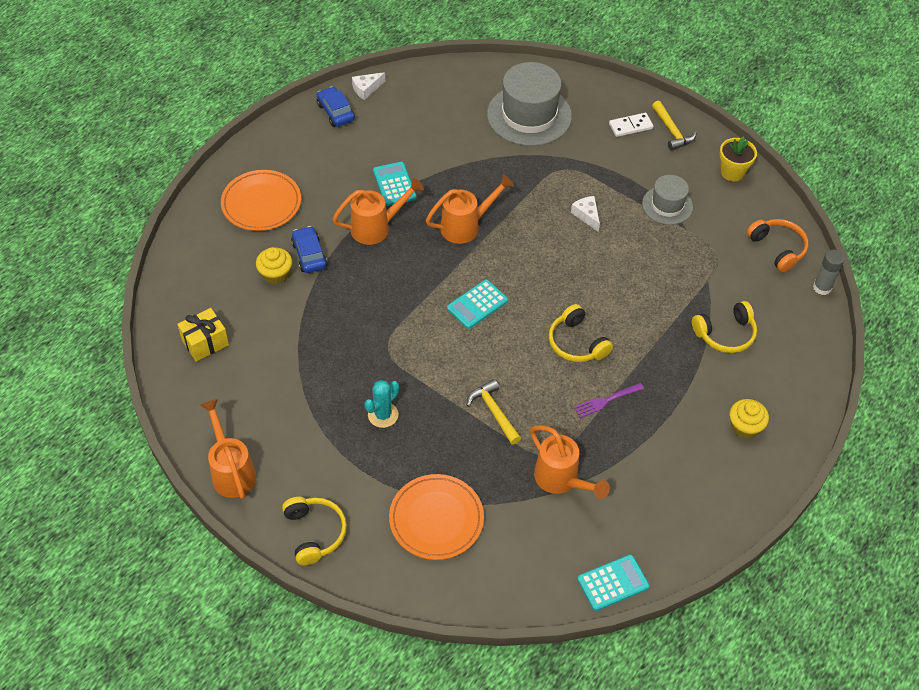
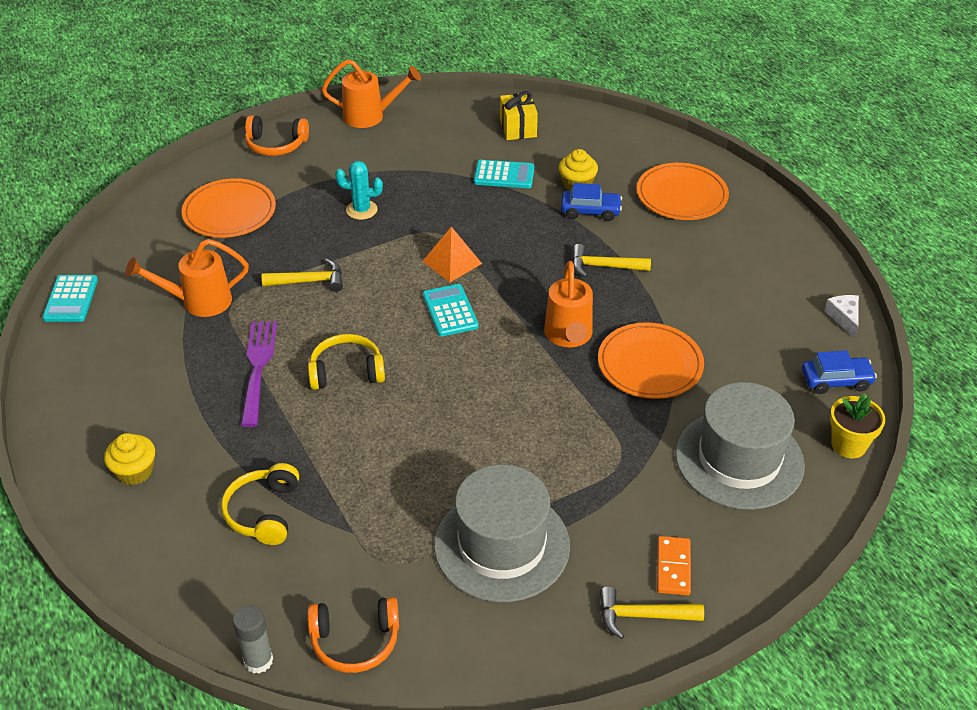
camera: 115 degrees right, 10 degrees down
yellow headphones [282,497,347,565] -> orange headphones [245,115,309,156]
blue car [317,87,355,127] -> blue car moved to [802,350,877,394]
orange watering can [333,178,424,245] -> yellow hammer [572,244,651,278]
turquoise cactus [364,380,399,428] -> turquoise cactus turned 60 degrees counterclockwise [335,161,383,220]
turquoise calculator [373,162,416,206] -> turquoise calculator moved to [474,160,535,188]
white cheese [571,196,600,232] -> none
purple fork [574,383,644,418] -> purple fork [241,321,277,427], size x1.63
white domino [609,113,653,137] -> orange domino [657,536,691,596]
grey hat [642,175,693,225] -> grey hat [434,464,570,602], size x1.77
yellow flower pot [719,136,757,181] -> yellow flower pot moved to [830,393,886,458]
none -> orange pyramid [422,227,482,282]
none -> orange plate [598,322,704,399]

